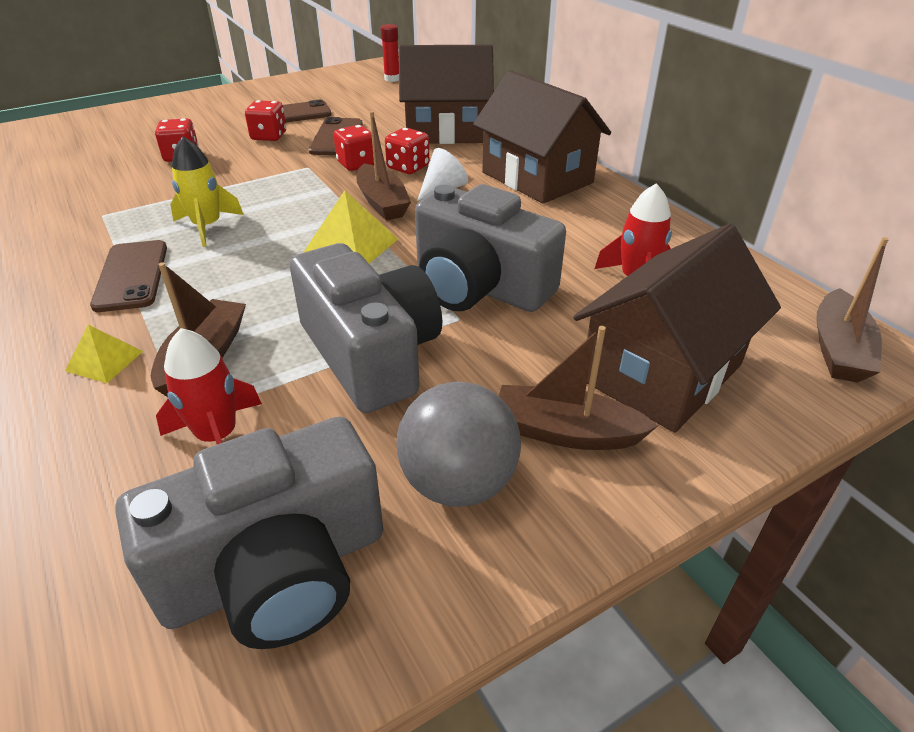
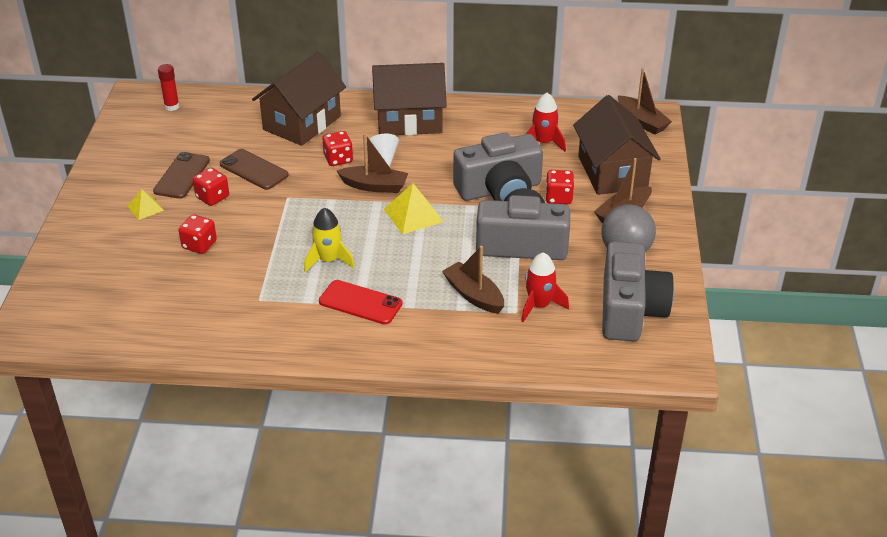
camera: 55 degrees left, 0 degrees up
yellow pyramid [65,325,143,383] -> yellow pyramid moved to [127,189,164,220]
brown phone [90,240,167,312] -> red phone [319,280,403,324]
red dice [333,125,374,171] -> red dice moved to [545,170,574,204]

